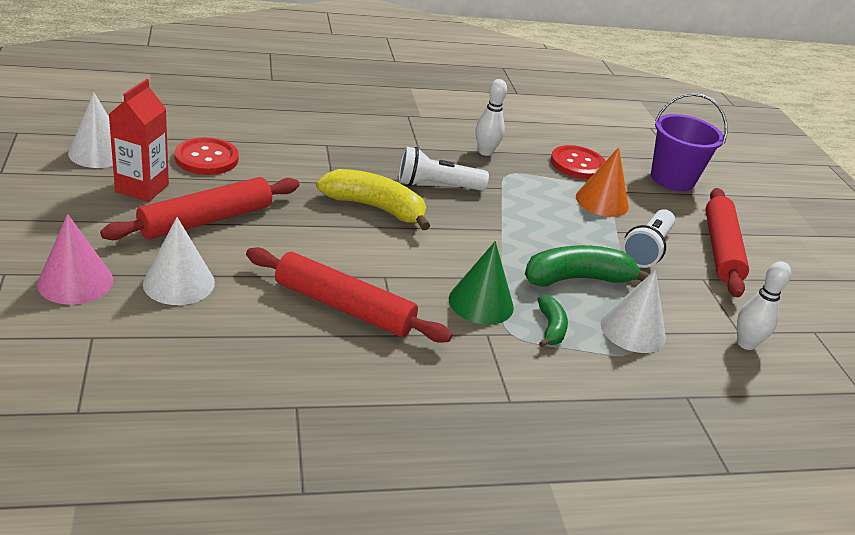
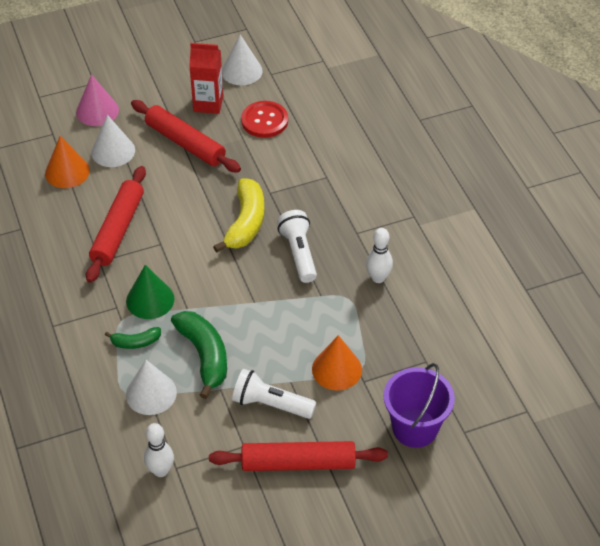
camera: 85 degrees right, 15 degrees up
red button [551,145,606,179] -> none
none -> orange cone [45,136,90,188]

